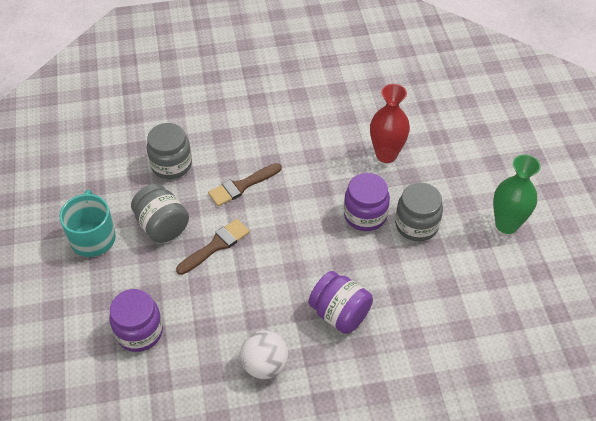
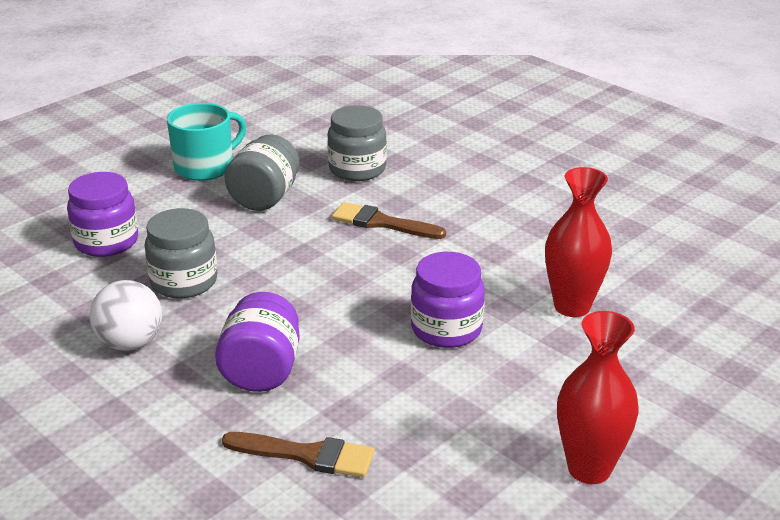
camera: 55 degrees right, 20 degrees down
brown brush [176,219,250,275] -> brown brush moved to [222,432,375,478]
grey jar [395,183,443,241] -> grey jar moved to [145,208,217,298]
green vase [493,154,541,234] -> red vase [557,311,639,484]

